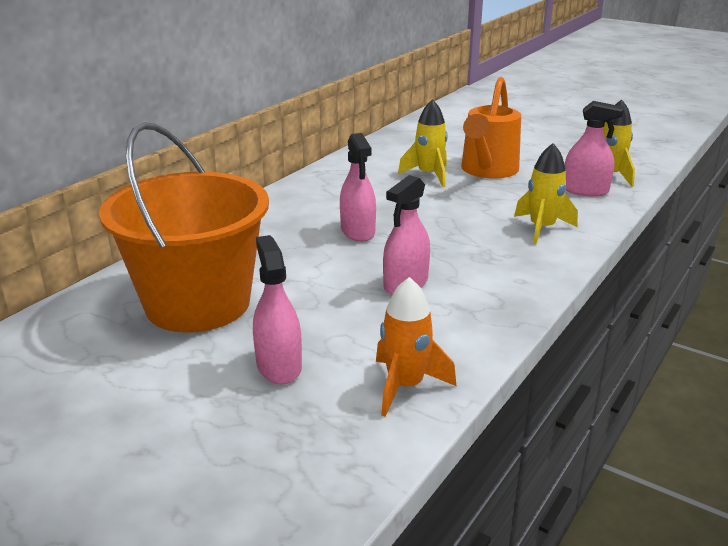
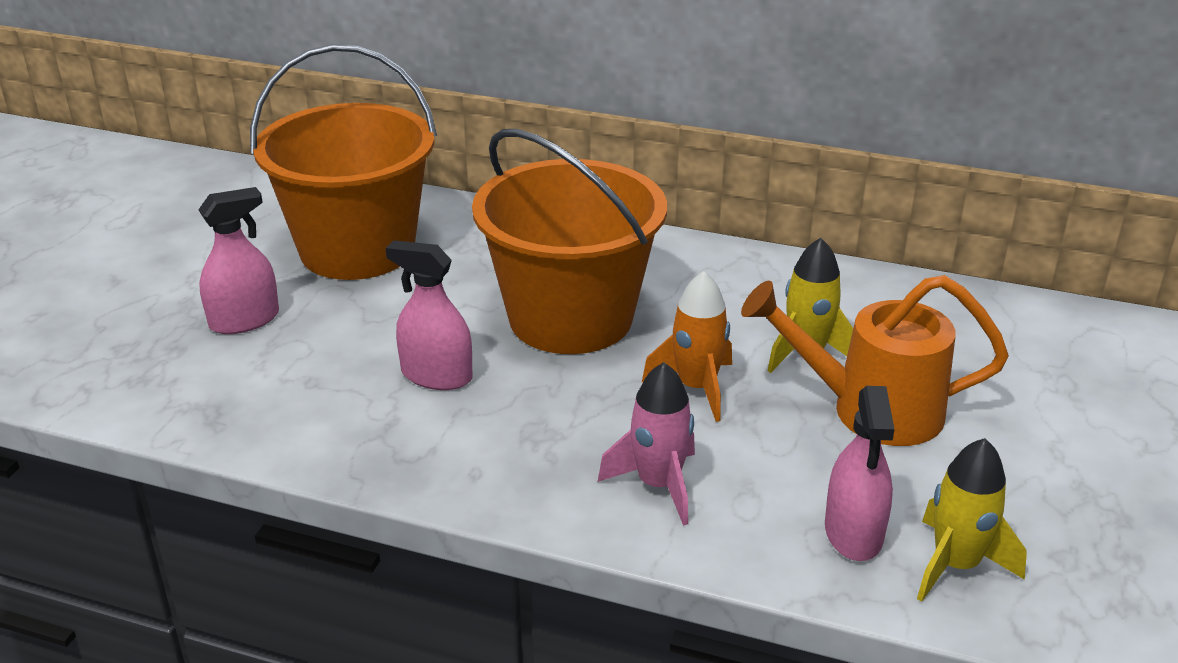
camera: 75 degrees right, 5 degrees up
pink spray bottle [340,133,376,242] -> orange bucket [472,129,667,354]
orange rocket [376,277,456,417] -> orange rocket moved to [642,271,732,422]
yellow rocket [514,143,578,244] -> pink rocket [598,362,695,526]

